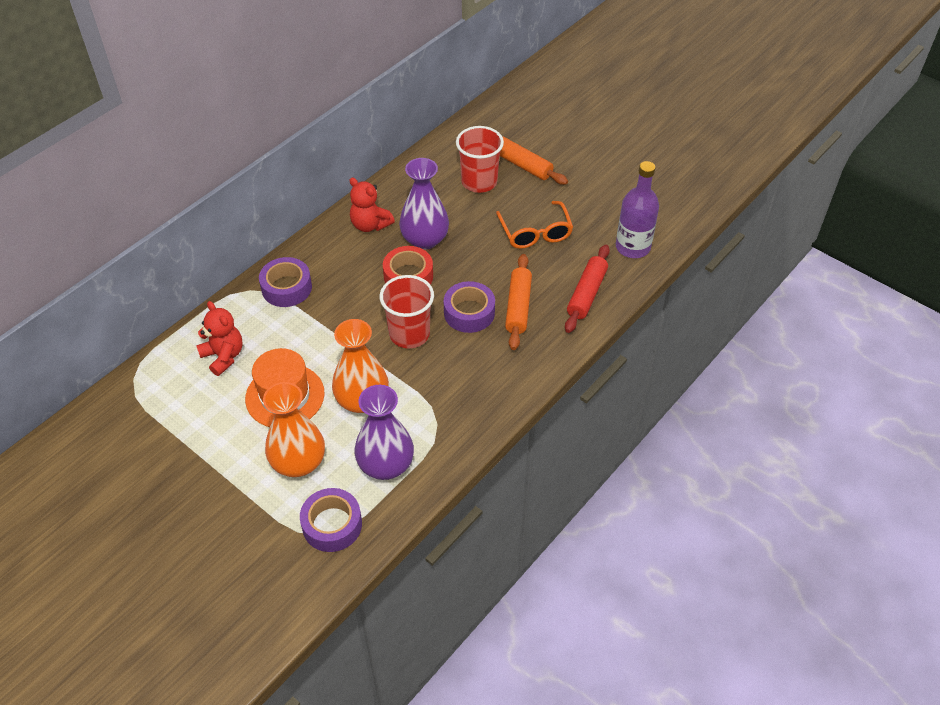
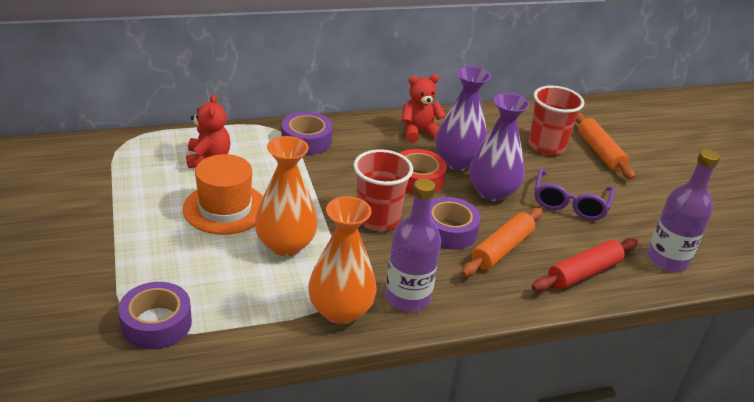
camera: 30 degrees right, 15 degrees down
orange vase [263,382,325,477] -> orange vase moved to [308,196,376,324]
red teddy bear [349,177,395,232] -> red teddy bear turned 90 degrees clockwise [402,74,446,143]
purple vase [355,385,414,480] -> purple vase moved to [469,93,530,201]
orange glasses [496,201,573,249] -> purple glasses [535,168,615,220]
none -> purple bottle [385,178,441,311]

